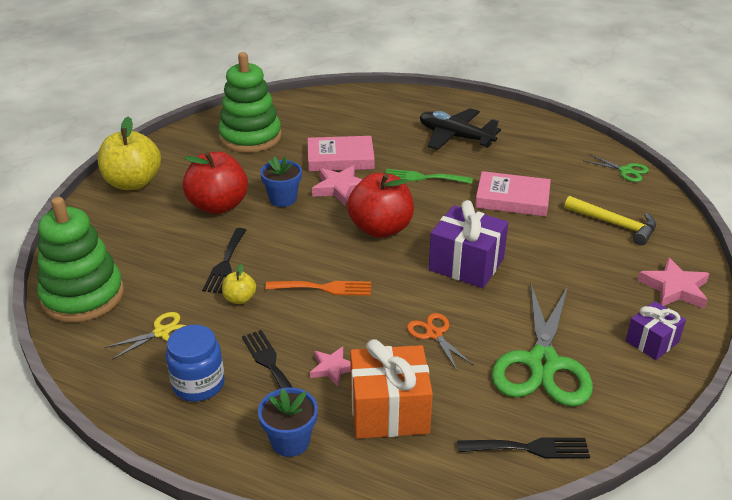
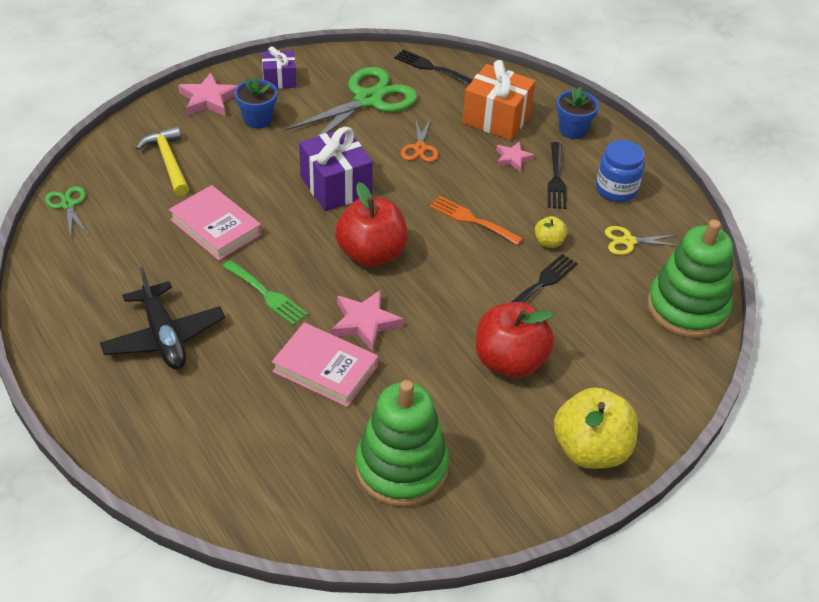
camera: 150 degrees left, 10 degrees up
blue flower pot [260,156,302,207] -> blue flower pot moved to [235,76,277,129]

